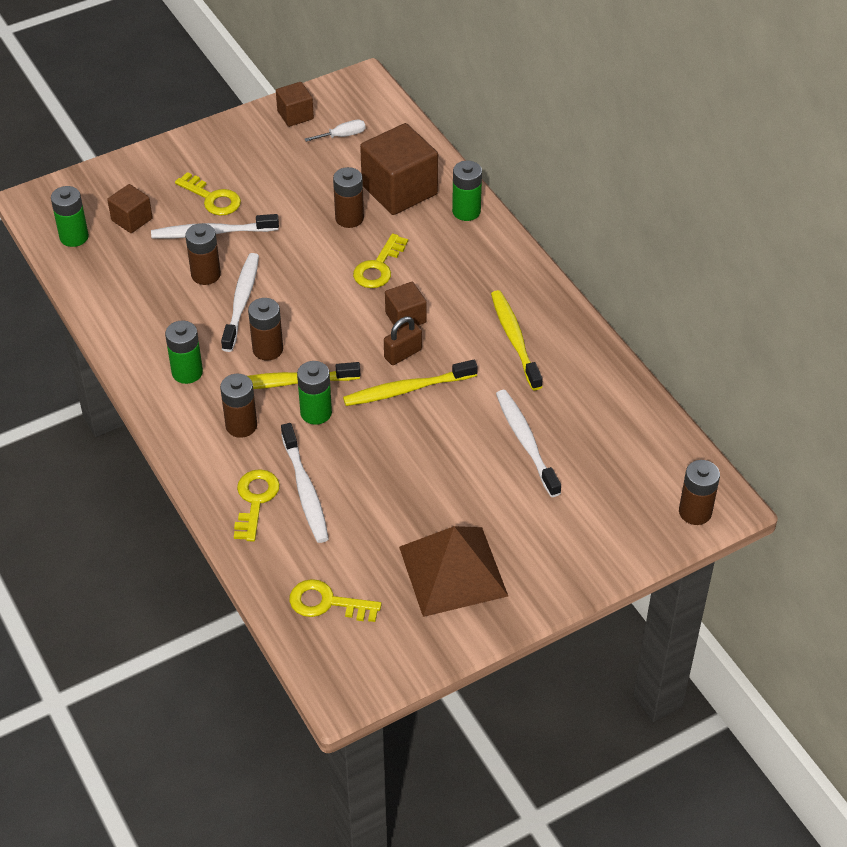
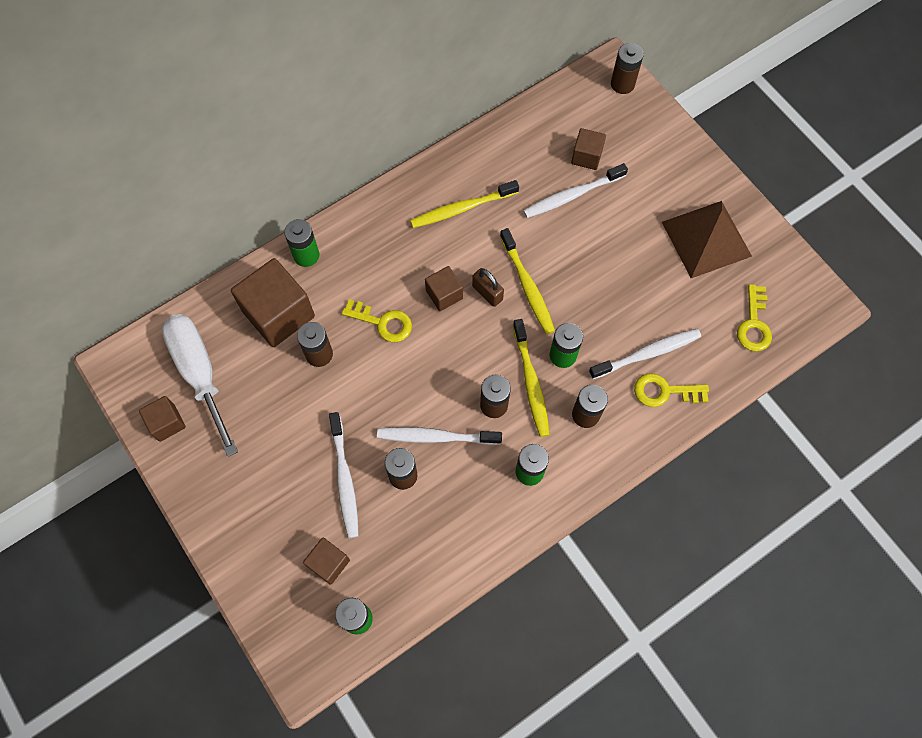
camera: 95 degrees left, 20 degrees up
yellow key [175,172,241,216] -> none
white screwdriver [305,120,365,142] -> white screwdriver [162,314,238,457], size x2.48
none -> brown cube [571,128,606,170]

